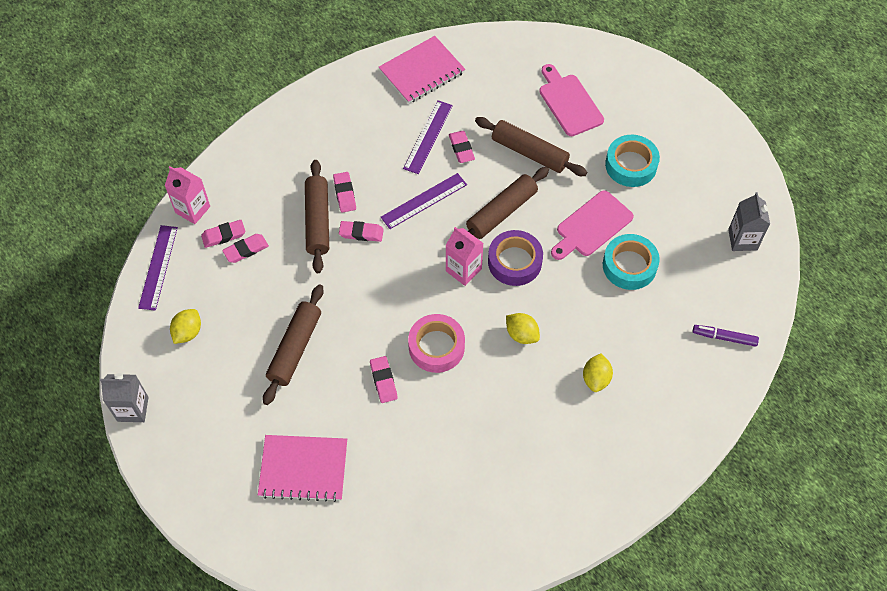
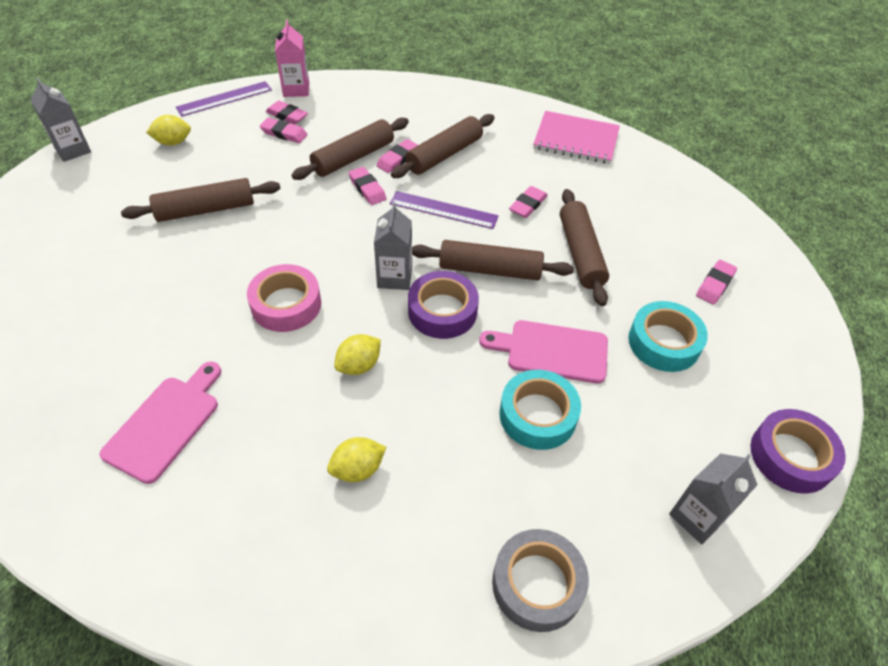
camera: 50 degrees right, 10 degrees down
pink notebook [258,435,347,502] -> none
pink eraser [370,356,398,403] -> pink eraser moved to [696,260,737,305]
purple ruler [403,101,453,174] -> none
pink carton [445,227,484,286] -> grey carton [374,202,412,290]
yellow lemon [506,313,540,344] -> yellow lemon turned 45 degrees clockwise [334,334,381,375]
pink cutting board [539,64,604,136] -> pink cutting board moved to [99,362,221,484]
purple marker [693,325,759,347] -> grey tape [492,529,589,632]
none -> brown rolling pin [391,114,495,178]
none -> purple tape [750,409,846,494]

